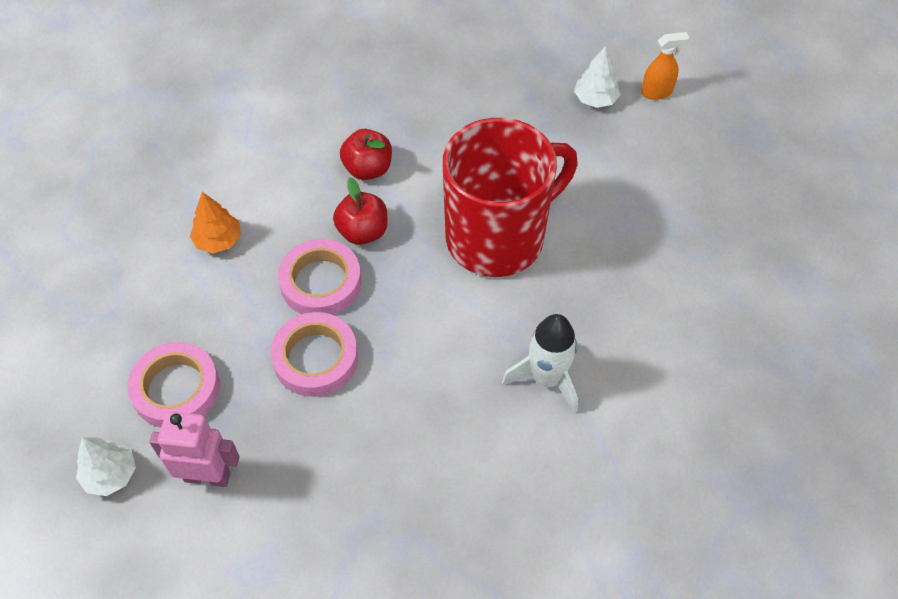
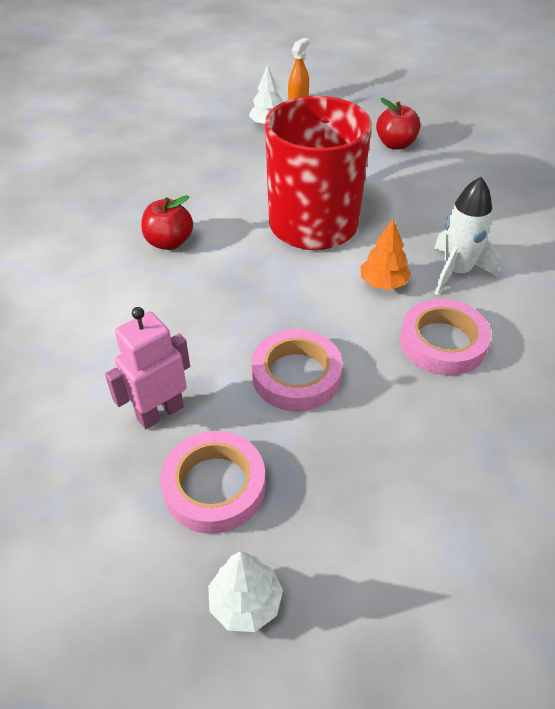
camera: 45 degrees left, 10 degrees down
pink robot [149,411,239,487] -> pink robot moved to [105,307,190,429]
orange tree [190,192,241,253] -> orange tree moved to [361,219,411,290]
pink tape [278,239,361,315] -> pink tape moved to [400,299,491,376]
red apple [333,178,388,245] -> red apple moved to [376,98,421,150]

